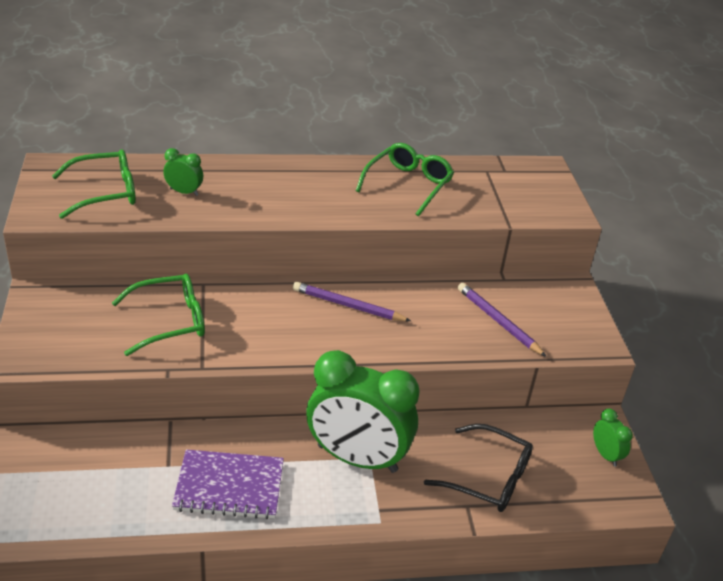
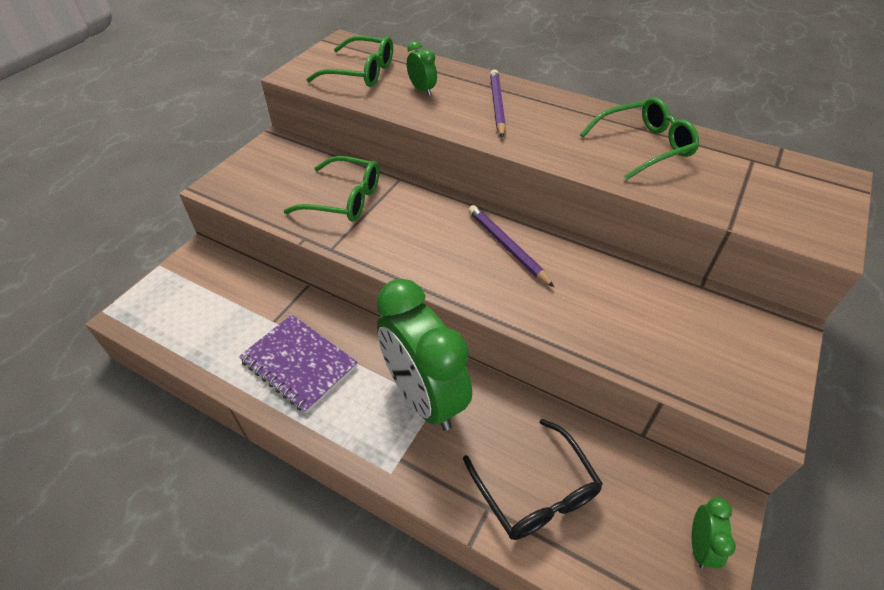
camera: 40 degrees right, 10 degrees up
purple pencil [458,283,547,357] -> purple pencil moved to [490,69,506,138]

